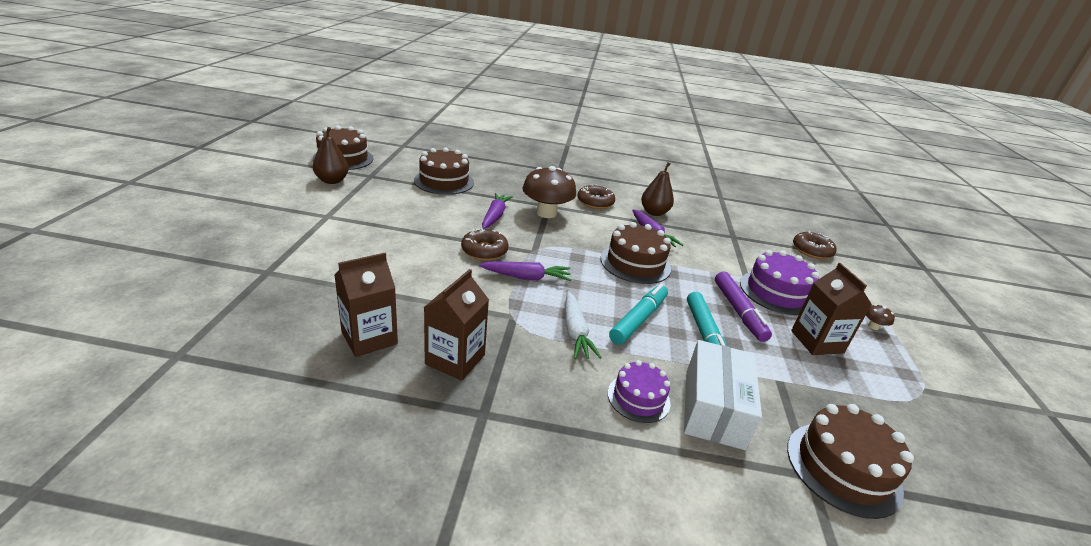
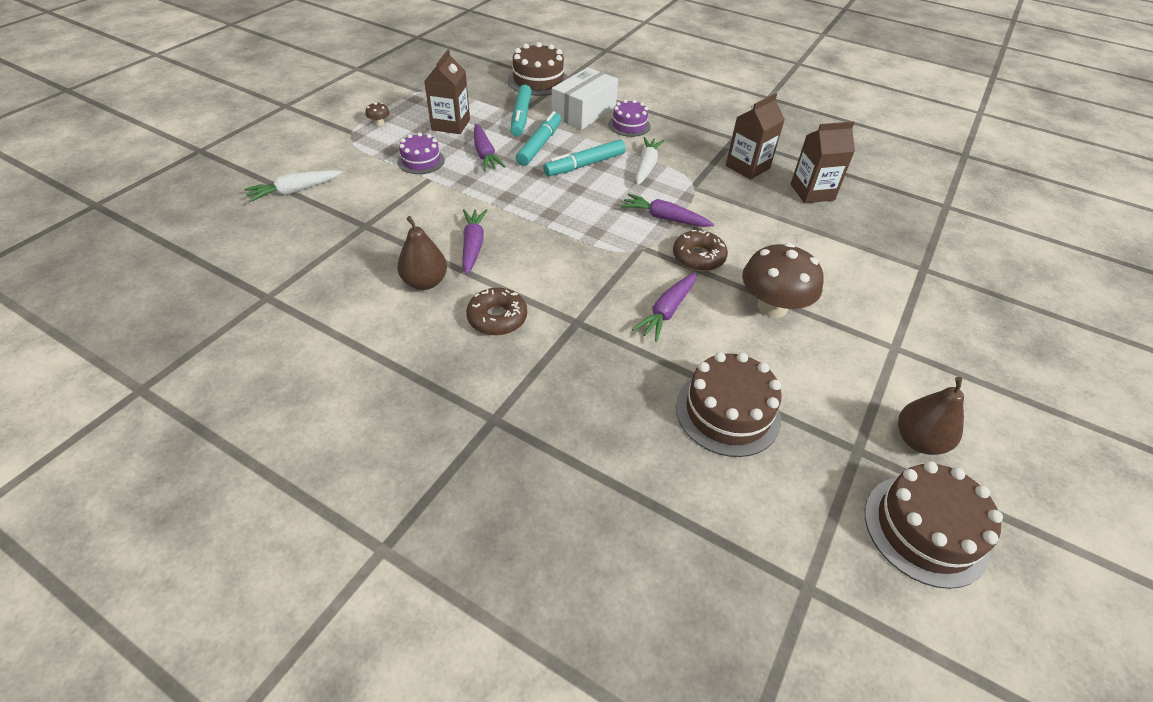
camera: 155 degrees left, 15 degrees up
brown mushroom [522,166,576,218] -> brown mushroom moved to [742,243,823,318]
brown cake [600,222,671,284] -> none
purple marker [715,272,772,342] -> purple carrot [474,124,506,171]
purple cake [740,250,820,315] -> purple cake [397,132,445,174], size x0.64
brown donut [793,231,837,259] -> white carrot [244,170,342,202]
none -> turquoise marker [511,85,532,137]

